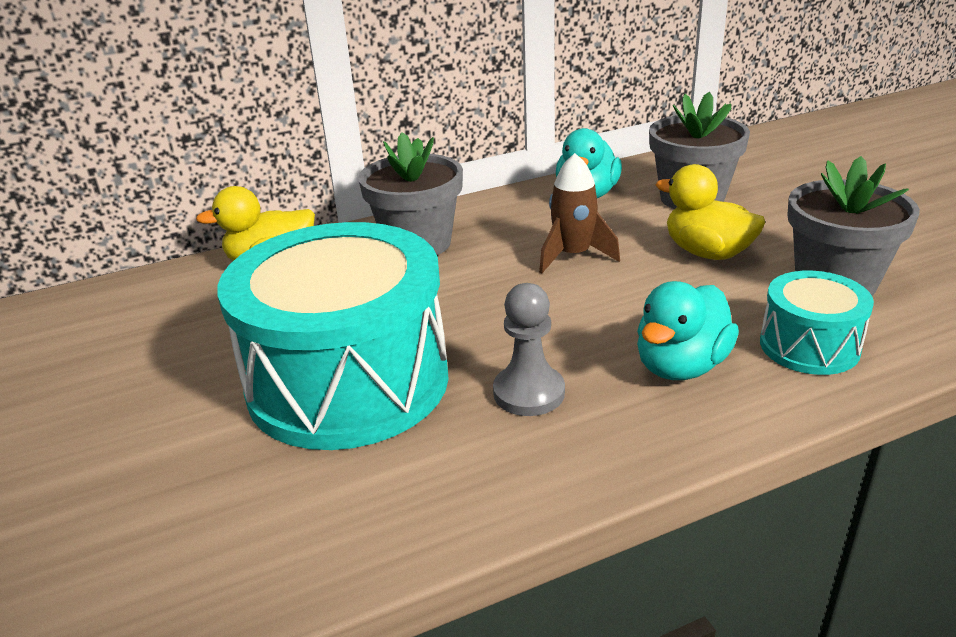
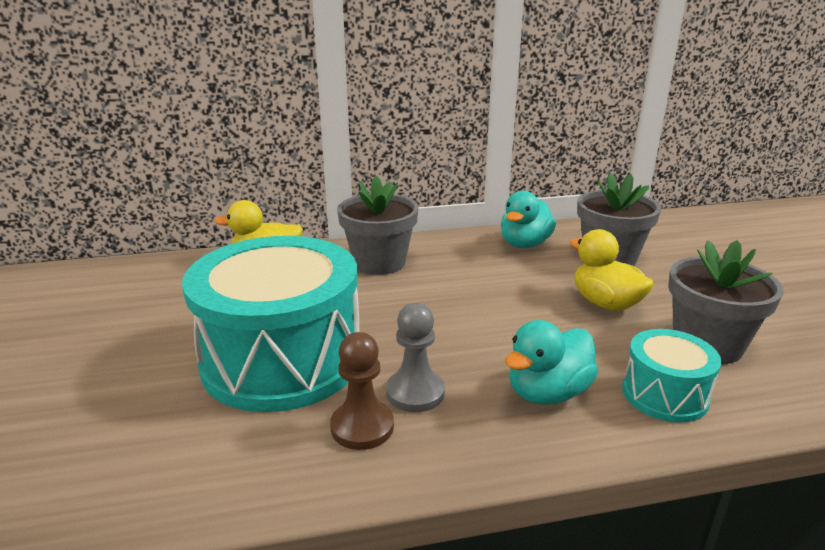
camera: 10 degrees right, 5 degrees down
brown rocket [539,153,620,273] -> none
none -> brown pawn [330,332,394,450]

